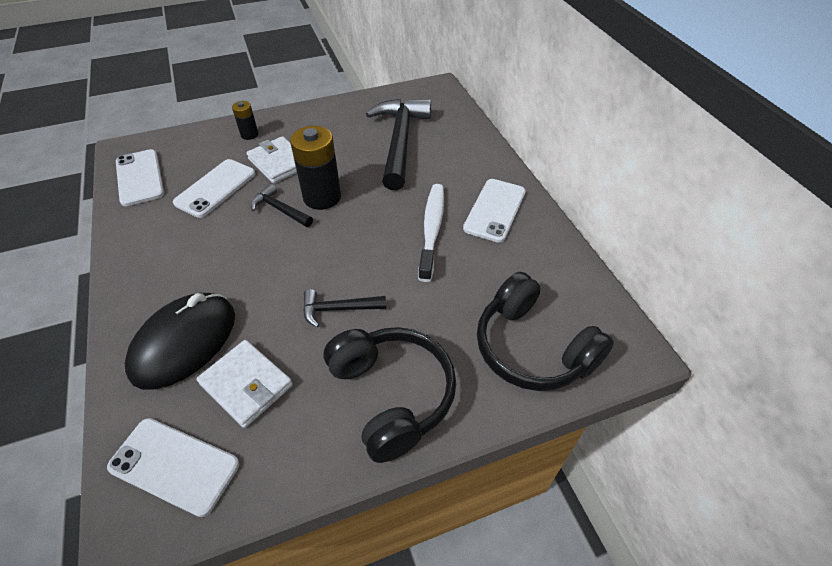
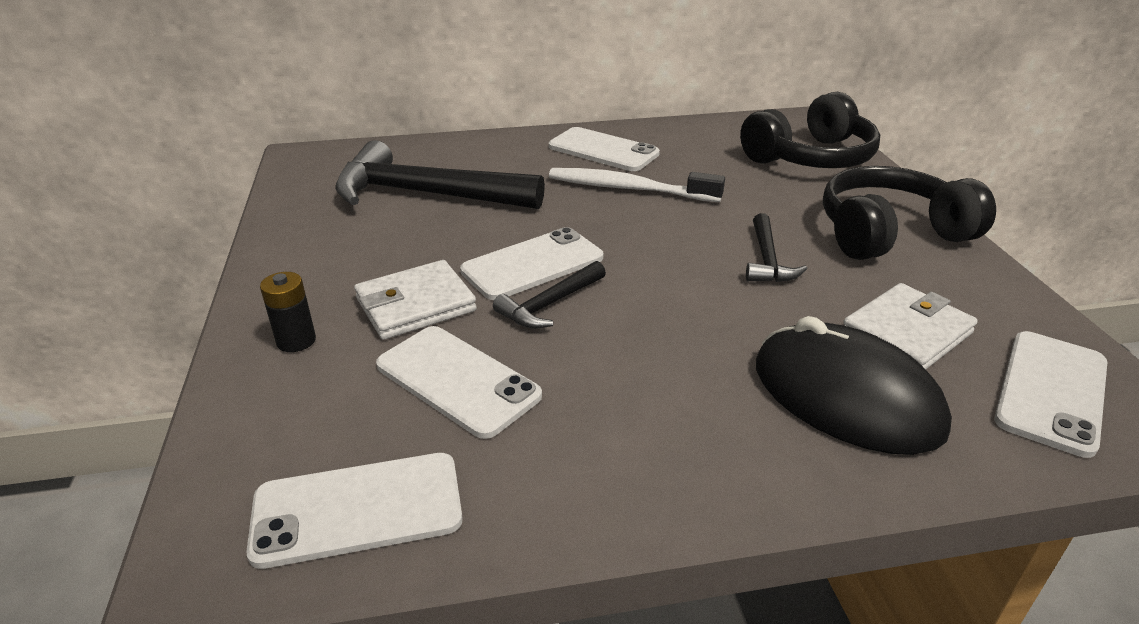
camera: 80 degrees left, 15 degrees down
black battery [290,126,341,210] -> white phone [460,227,603,300]

